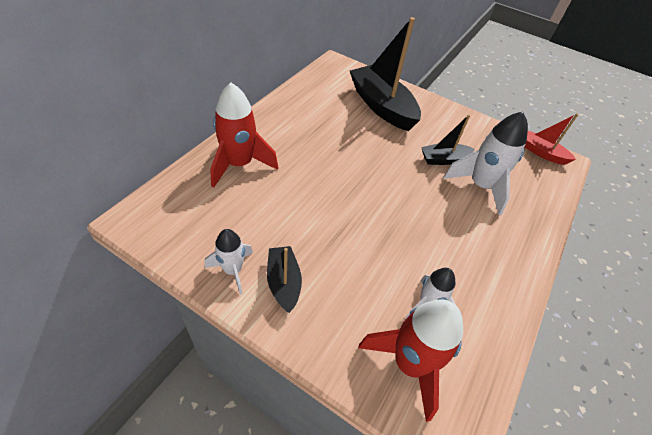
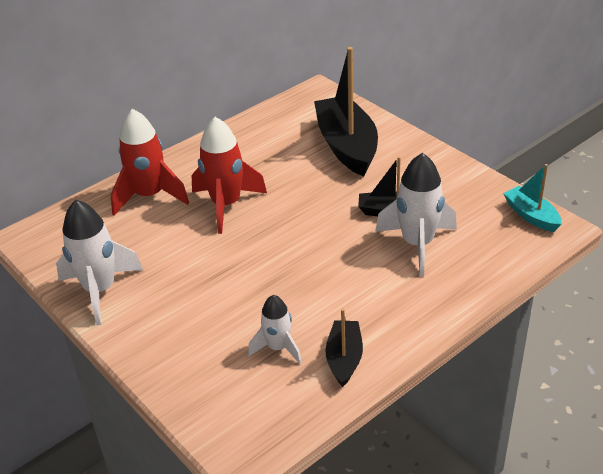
camera: 25 degrees right, 10 degrees down
white rocket [205,229,253,295] -> white rocket [56,200,143,325], size x1.69
black boat [267,246,302,313] -> black boat moved to [326,308,363,387]
red rocket [358,299,463,422] -> red rocket moved to [192,117,267,234]
red boat [524,113,579,165] -> turquoise boat [503,164,562,232]

